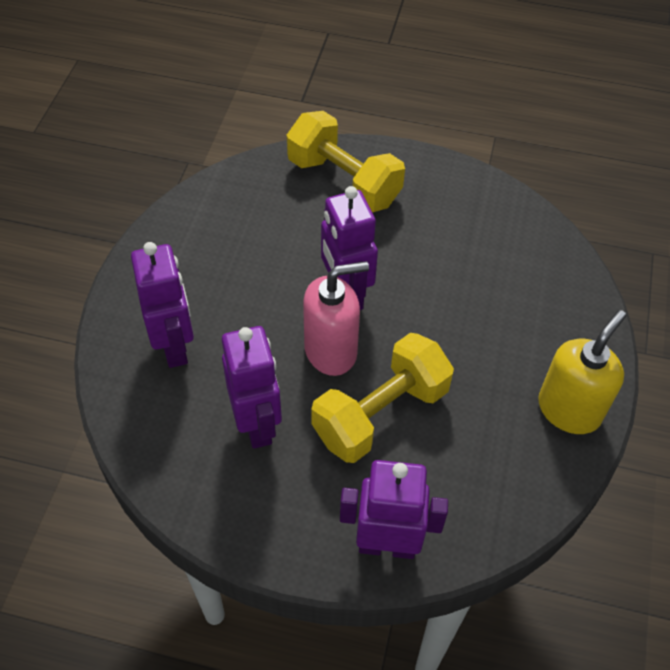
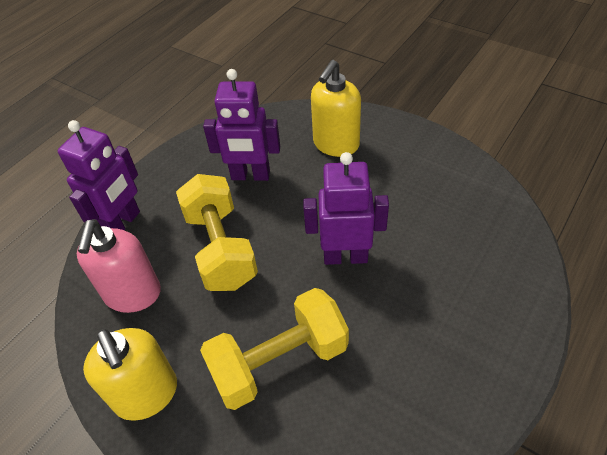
camera: 115 degrees right, 5 degrees down
purple robot [131,242,194,368] -> yellow soap dispenser [311,60,361,157]
yellow dumbbell [287,111,405,212] -> yellow dumbbell moved to [200,288,349,410]
pink soap dispenser [303,261,369,376] -> pink soap dispenser moved to [77,219,161,313]

